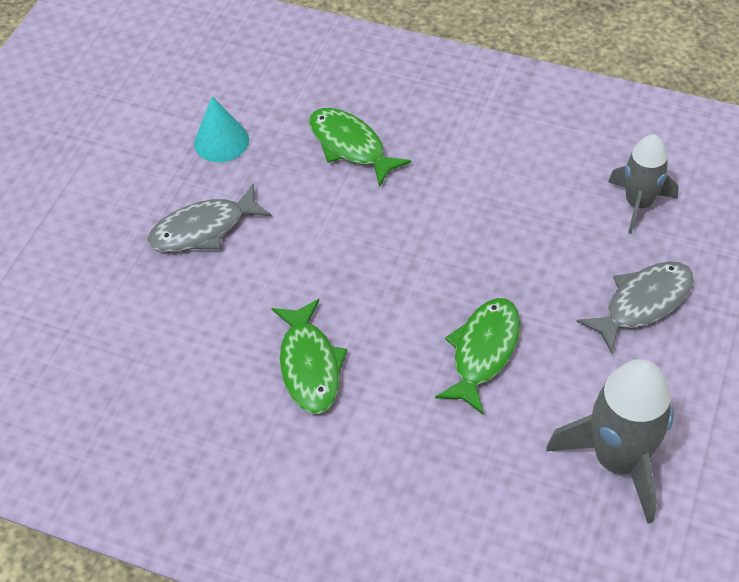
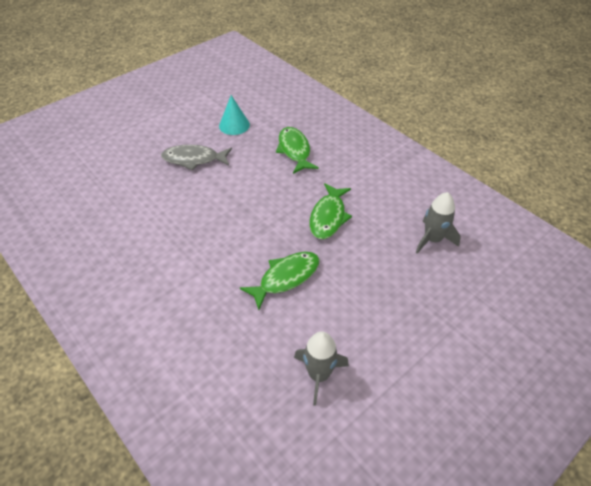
camera: 25 degrees right, 5 degrees down
green fish [271,299,347,414] -> green fish moved to [310,183,352,239]
grey rocket [546,359,674,524] -> grey rocket [294,331,349,406], size x0.64
grey fish [576,261,693,354] -> none

